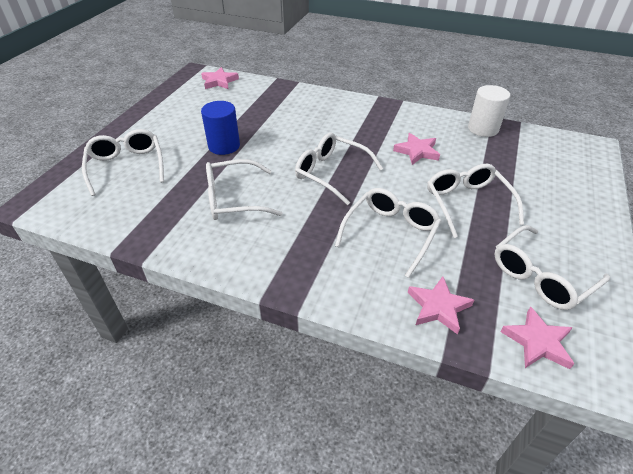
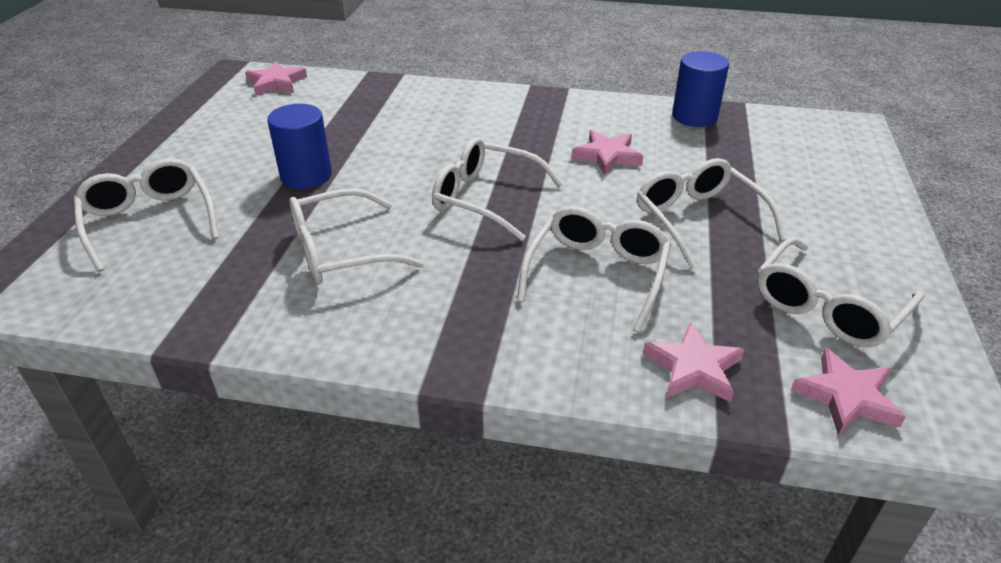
camera: 10 degrees left, 5 degrees down
white cylinder [468,85,510,137] -> blue cylinder [672,51,729,127]

